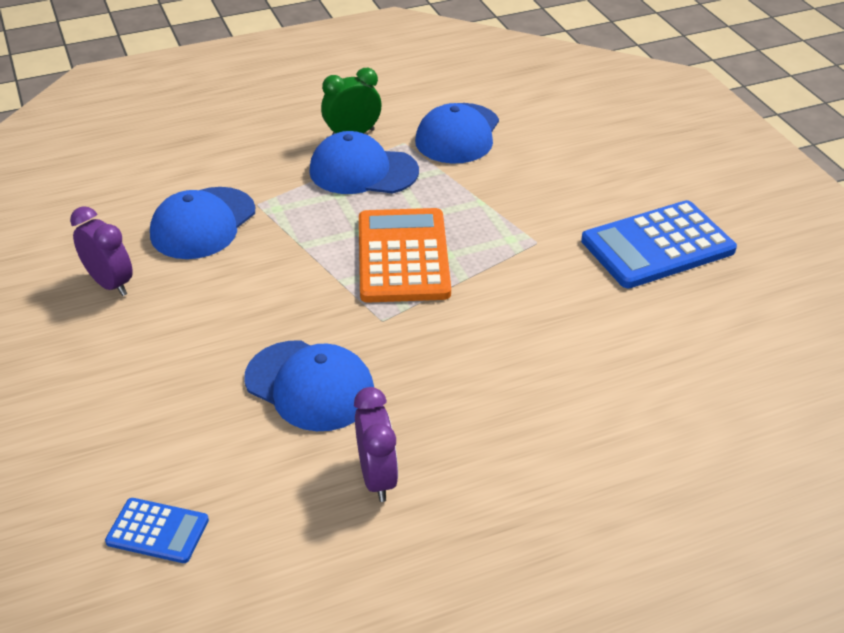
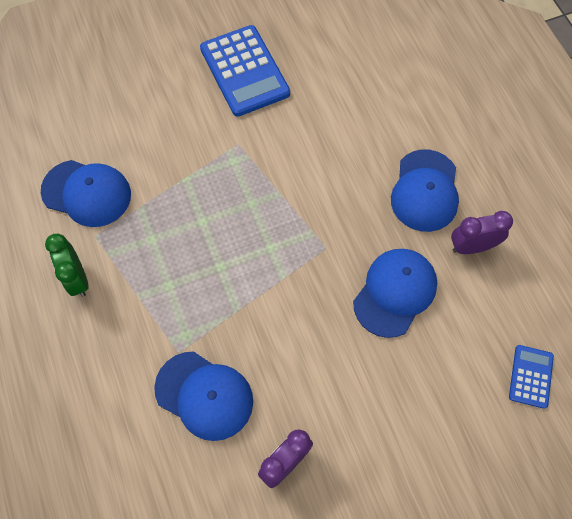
camera: 90 degrees left, 25 degrees up
blue cap [309,131,419,194] -> blue cap moved to [391,149,459,232]
orange calculator [359,208,451,303] -> none

